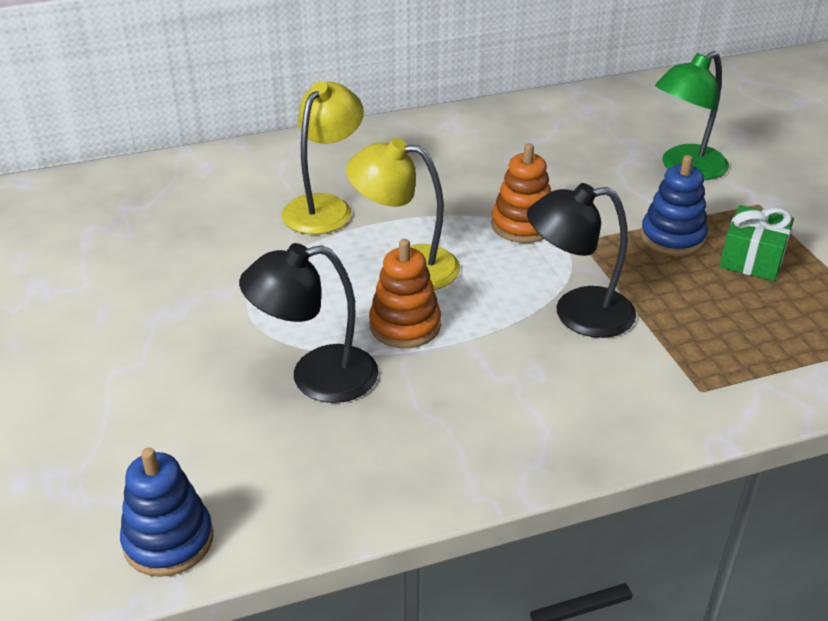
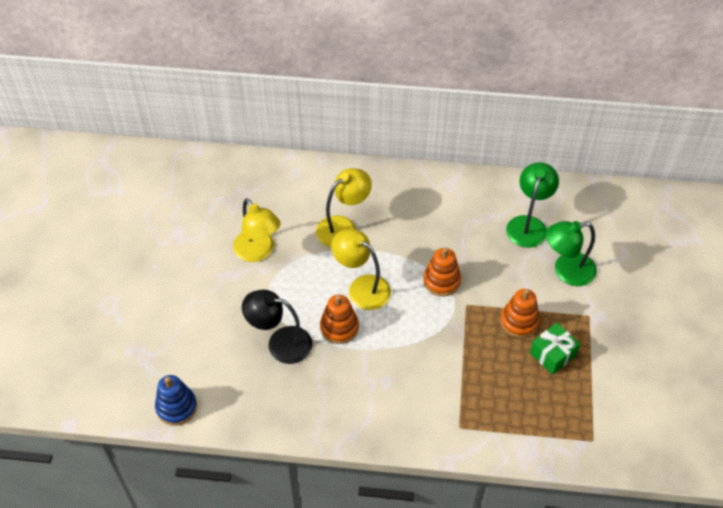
camera: 25 degrees right, 15 degrees up
black lamp [527,183,636,338] -> none
blue stacking toy [641,155,708,256] -> orange stacking toy [500,289,540,338]
none -> yellow lamp [233,198,281,262]
none -> green lamp [506,162,559,248]

